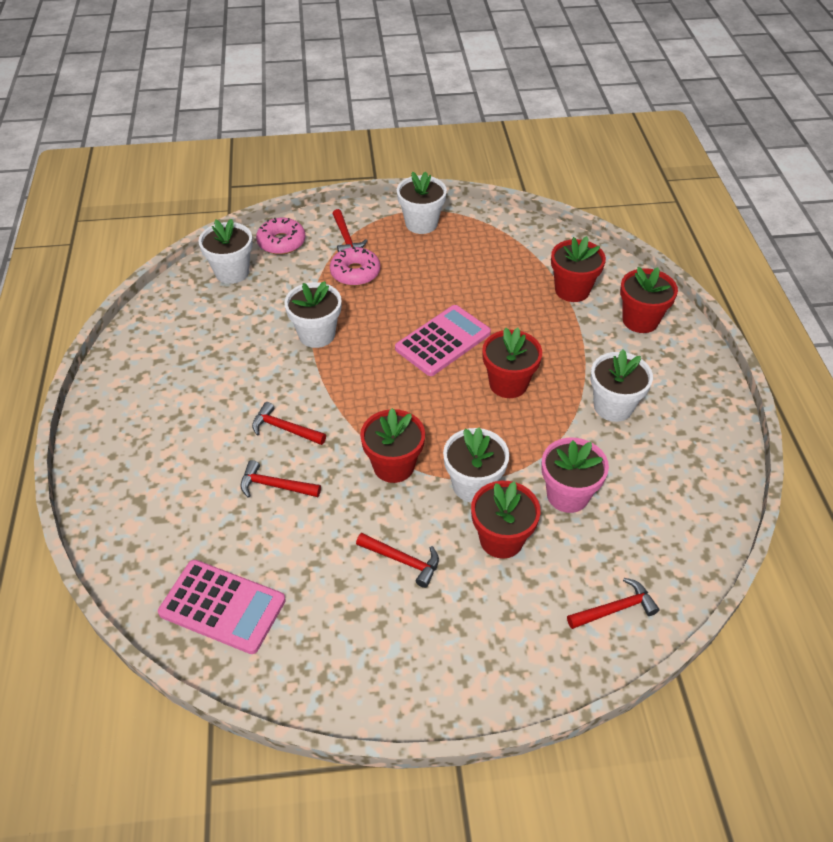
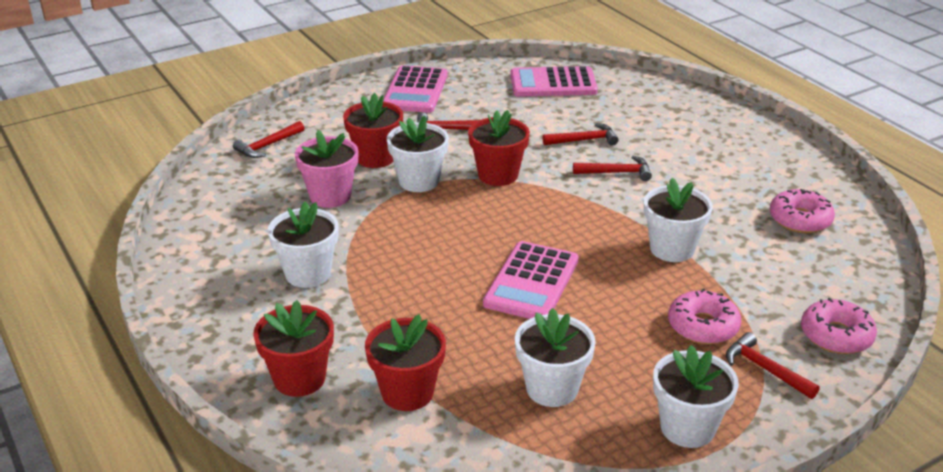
camera: 155 degrees right, 15 degrees down
white flower pot [198,219,253,284] -> white flower pot moved to [515,308,596,407]
red flower pot [482,328,542,398] -> none
none -> pink calculator [383,65,447,113]
none -> pink donut [770,189,835,233]

